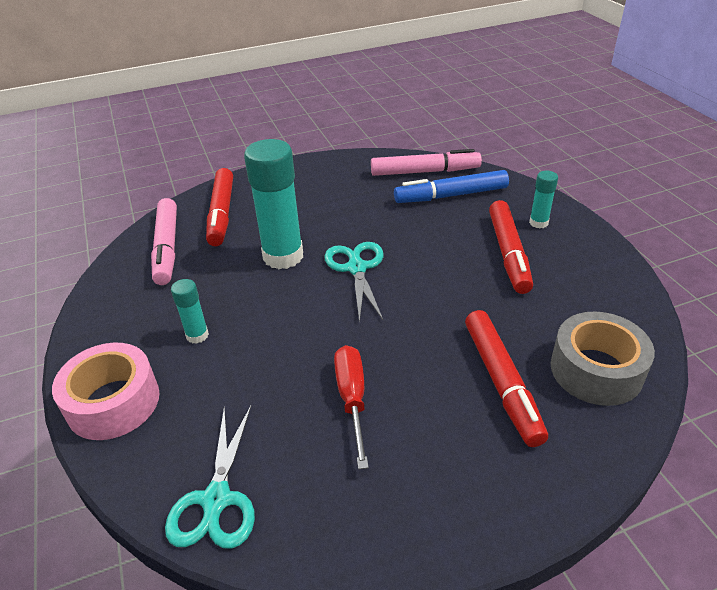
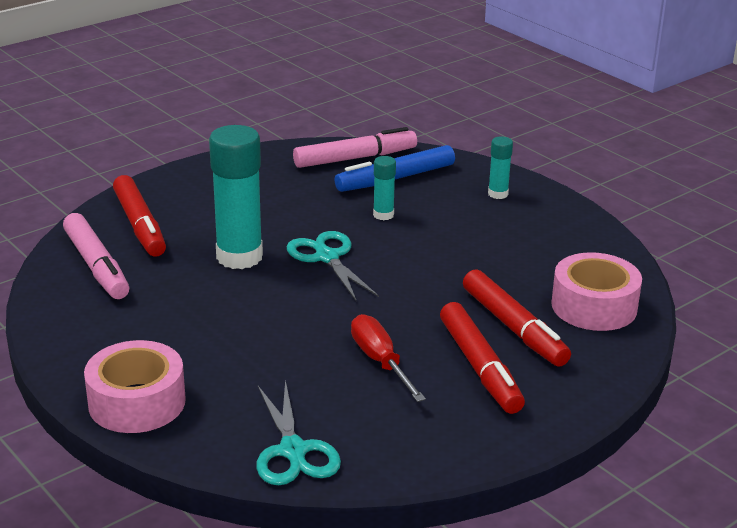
camera: 20 degrees left, 10 degrees down
turquoise glue stick [171,279,209,344] -> turquoise glue stick moved to [373,156,396,220]
red marker [489,200,533,294] -> red marker moved to [440,302,525,414]
grey tape [551,312,655,406] -> pink tape [551,252,642,331]

